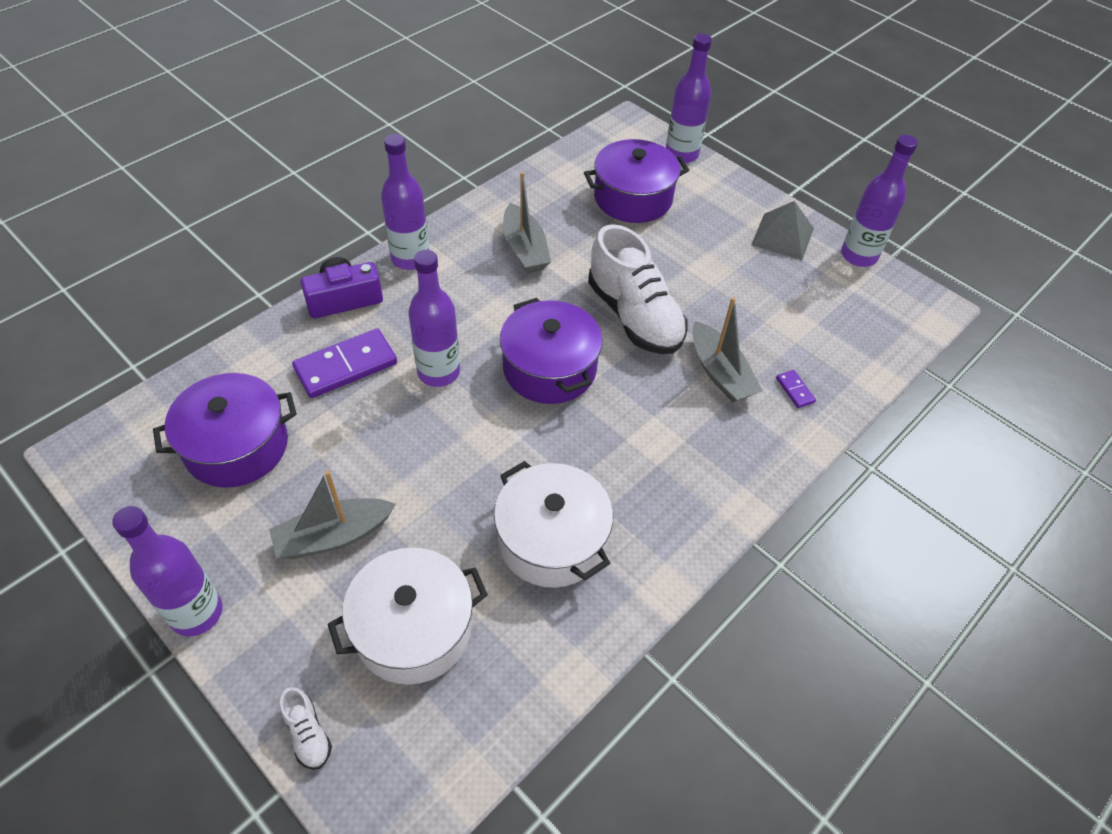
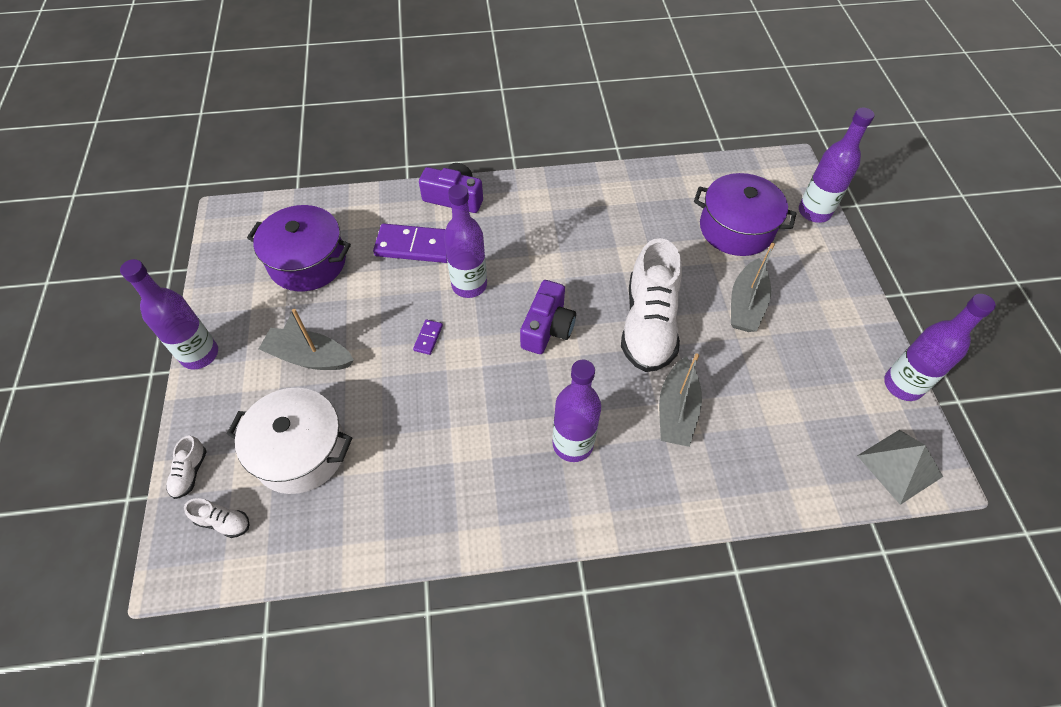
camera: 40 degrees right, 5 degrees up
purple bottle [381,134,429,270] -> purple bottle moved to [553,360,601,462]
white pot [494,461,613,588] -> none
purple pot [500,298,602,404] -> purple camera [520,280,576,354]
grey boat [503,172,551,273] -> grey boat moved to [731,243,775,332]
grey pyramid [751,201,814,260] -> grey pyramid moved to [857,430,943,505]
purple domino [776,370,816,408] -> purple domino moved to [413,320,443,355]
none -> white shoe [184,498,250,538]

